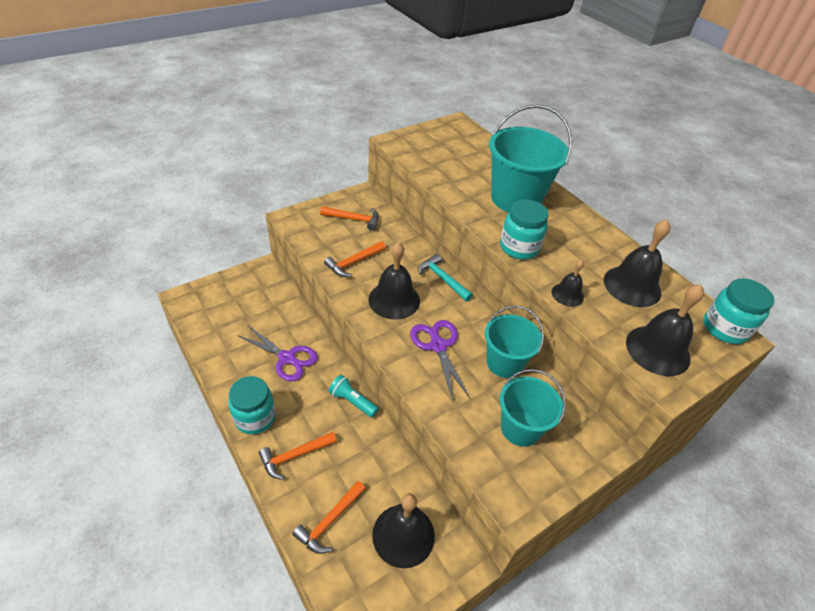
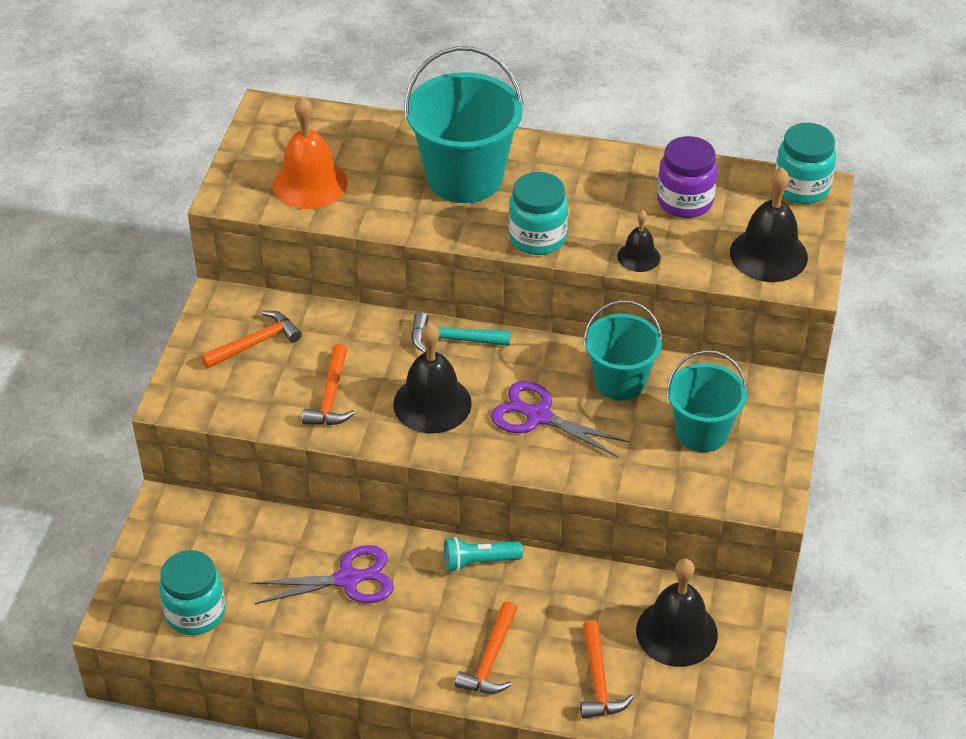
camera: 40 degrees left, 0 degrees up
turquoise jar [228,376,276,434] -> turquoise jar moved to [159,550,225,635]
black bell [604,220,670,307] -> purple jar [657,136,718,218]
none -> orange bell [273,97,348,209]

